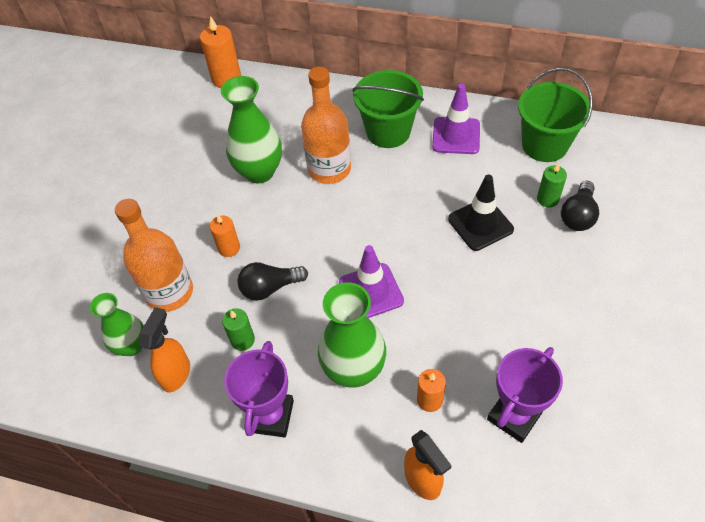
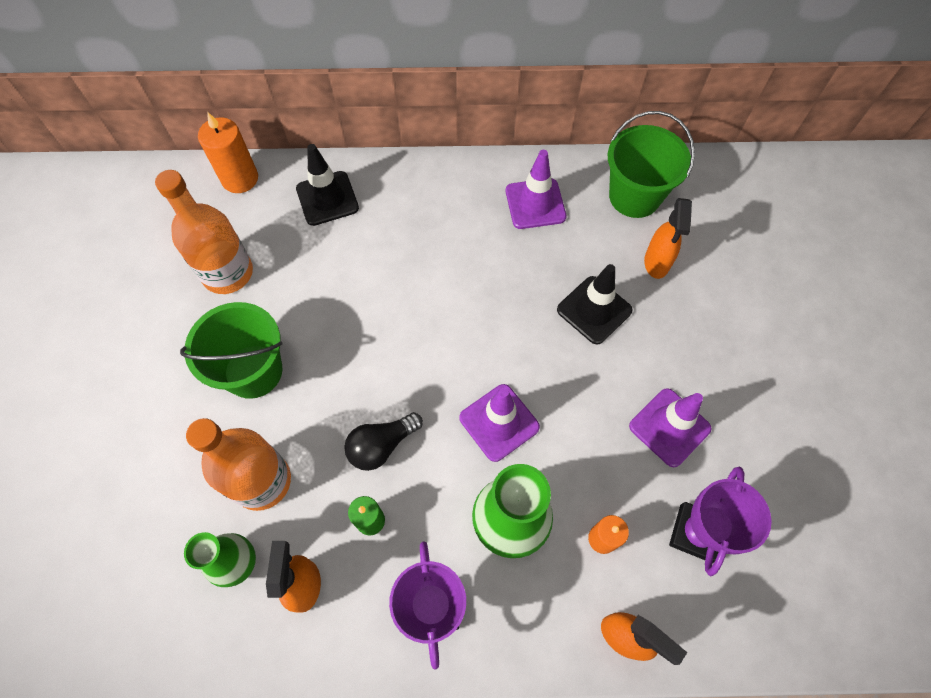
camera: 20 degrees left, 10 degrees up
orange candle [210,215,240,257] -> none
green vase [221,76,282,183] -> none
orange bottle [301,67,351,184] -> orange bottle moved to [155,170,253,294]
green bucket [352,70,424,148] -> green bucket moved to [180,302,282,399]
green candle [537,163,567,208] -> orange spray bottle [644,198,692,279]
black light bulb [561,181,599,231] -> none
none -> black traffic cone [296,144,359,226]
none -> purple traffic cone [629,388,711,467]

